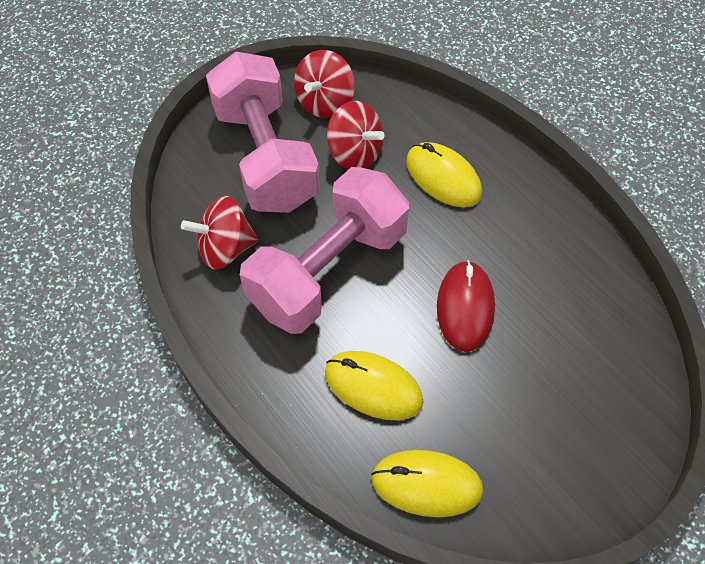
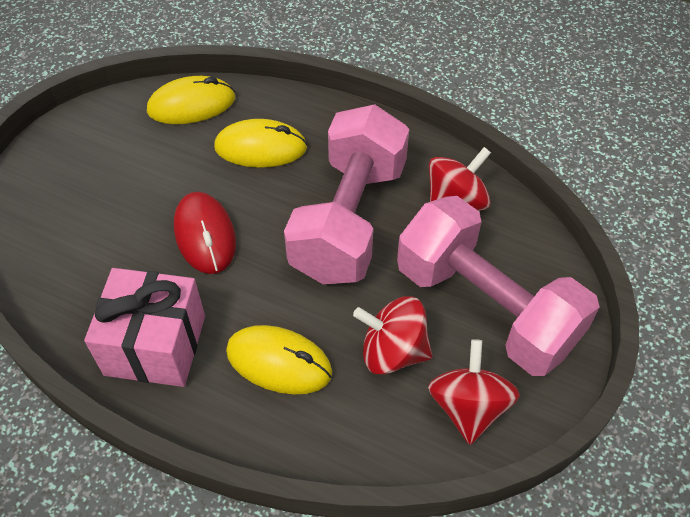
camera: 155 degrees right, 5 degrees down
none -> pink gift [84,268,205,387]

